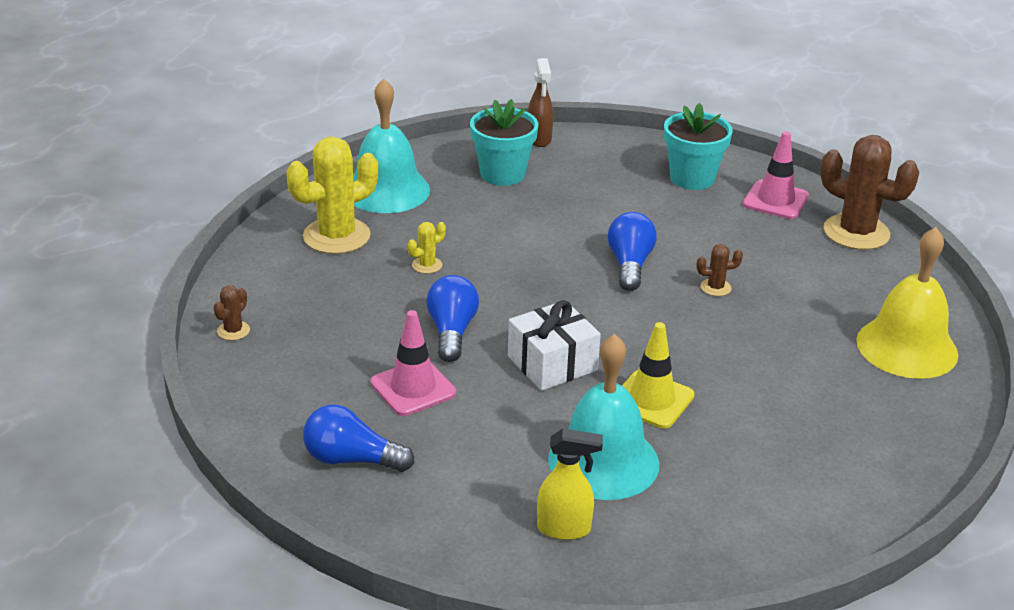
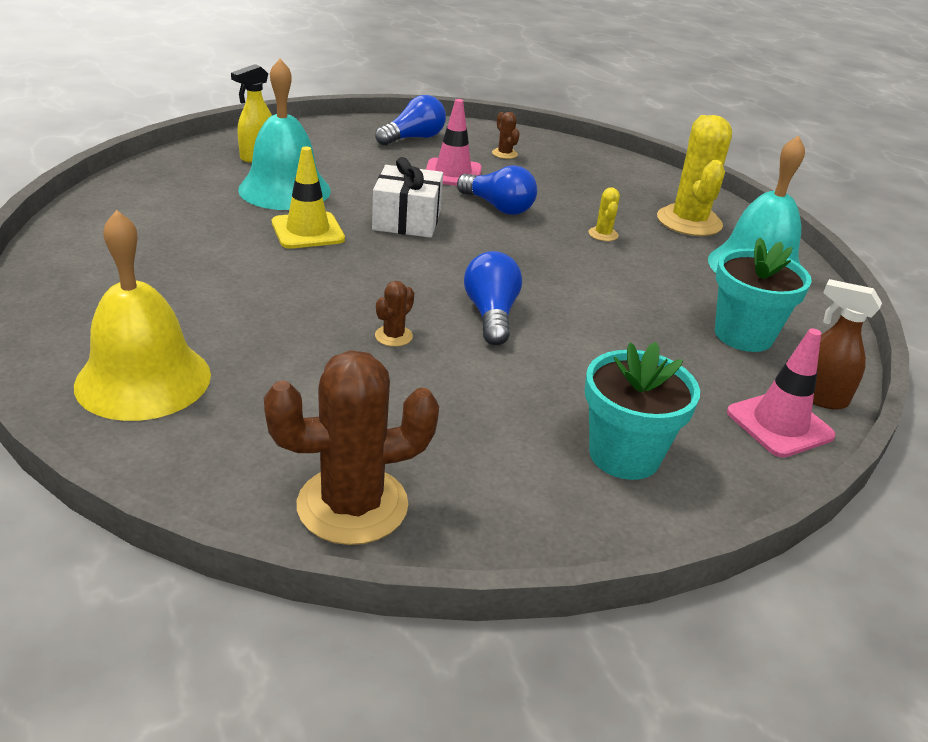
camera: 125 degrees right, 0 degrees up
brown cactus [214,286,250,340] -> brown cactus moved to [492,112,520,159]
blue light bulb [608,212,657,291] -> blue light bulb turned 135 degrees counterclockwise [464,251,522,345]
pink traffic cone [743,131,809,219] -> pink traffic cone moved to [727,328,836,458]

